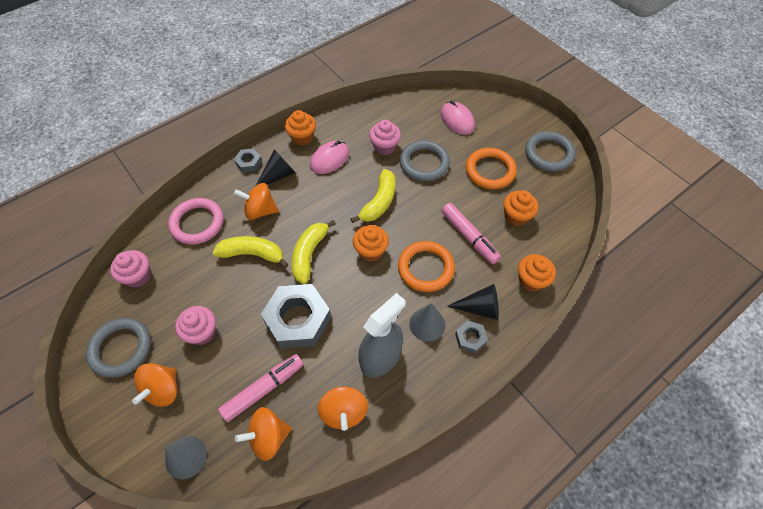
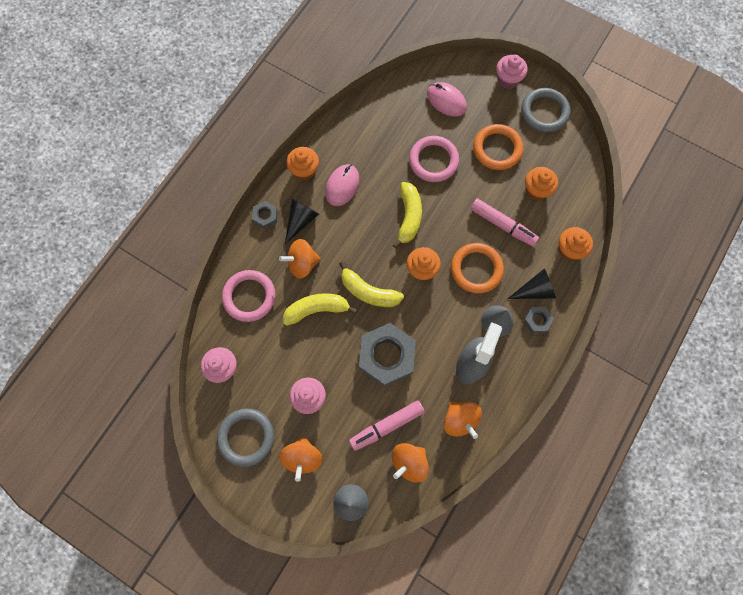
camera: 20 degrees left, 15 degrees up
pink marker [218,354,304,422] -> pink marker turned 150 degrees counterclockwise [349,400,425,451]
yellow banana [291,220,336,284] -> yellow banana turned 60 degrees counterclockwise [339,261,404,307]
pink cupcake [369,120,401,155] -> pink cupcake moved to [496,55,527,89]
grey ring [400,140,450,181] -> pink ring [409,136,459,182]

